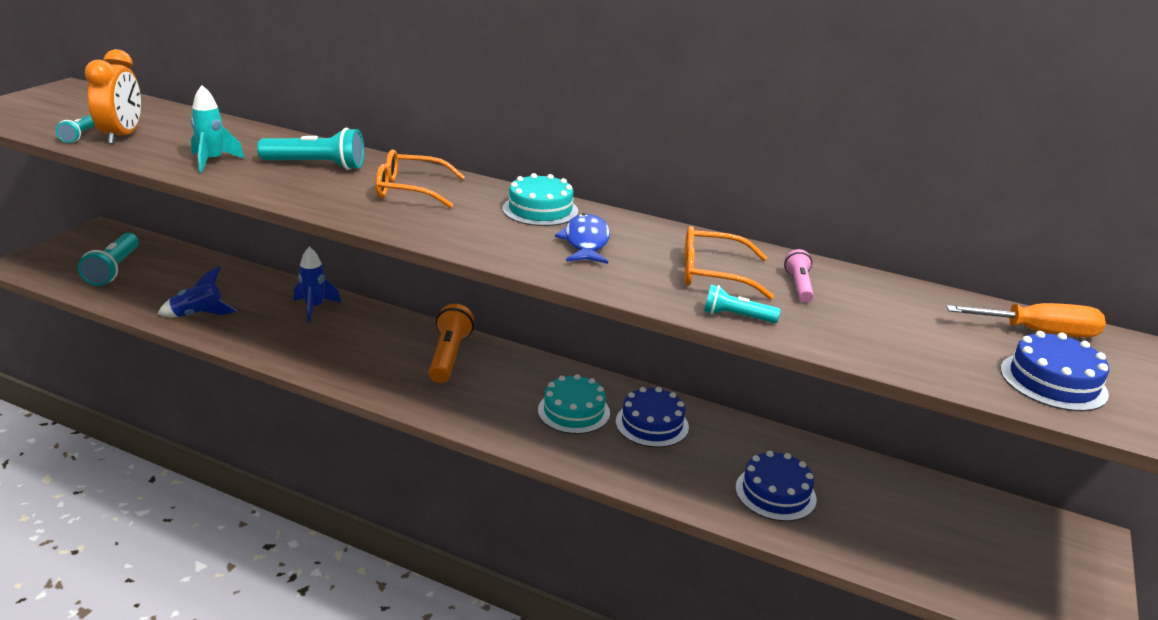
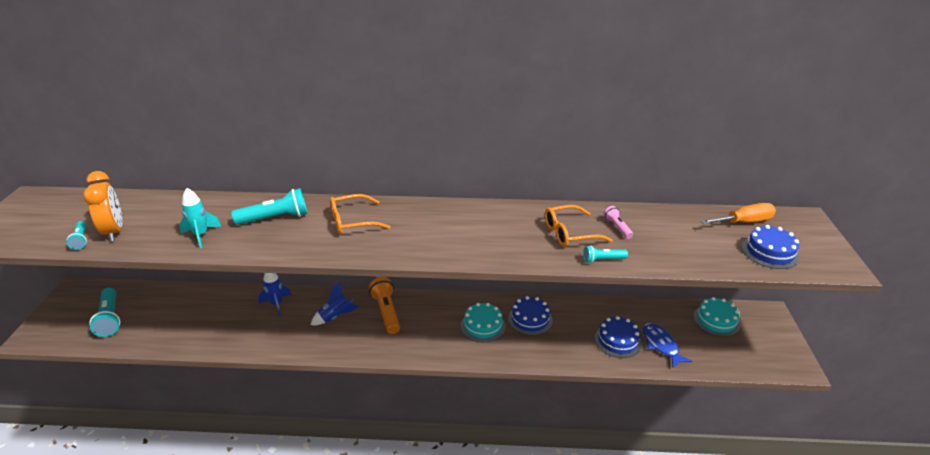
camera: 20 degrees left, 5 degrees up
blue rocket [158,266,237,317] -> blue rocket moved to [311,281,360,325]
turquoise cake [502,173,578,226] -> turquoise cake moved to [693,297,741,337]
blue fish [555,213,610,264] -> blue fish moved to [643,323,692,369]

